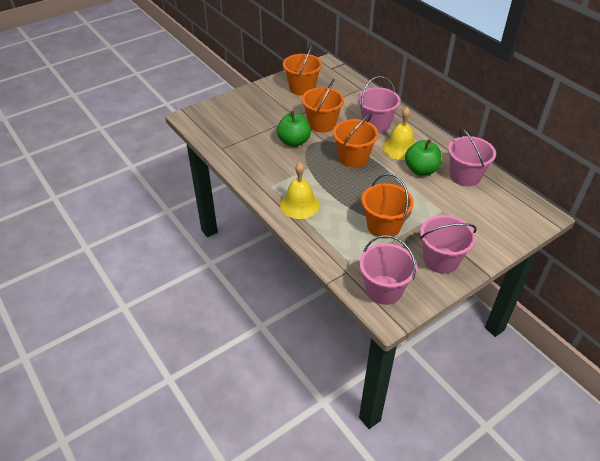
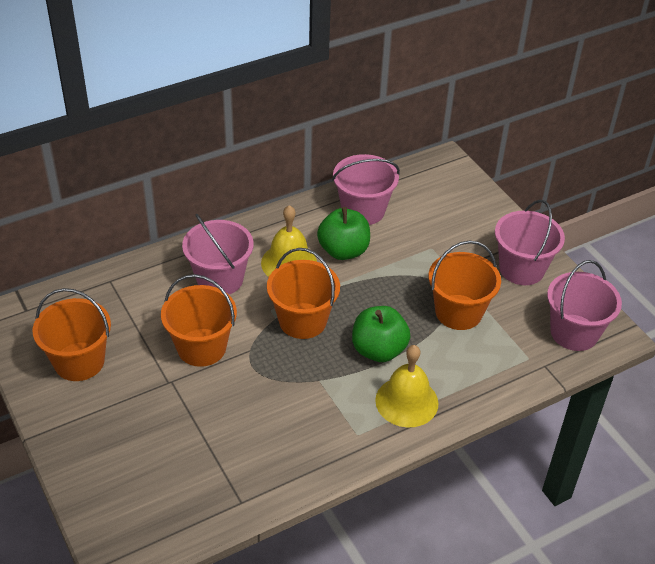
camera: 85 degrees left, 0 degrees up
green apple [277,111,311,147] -> green apple moved to [352,306,410,362]

